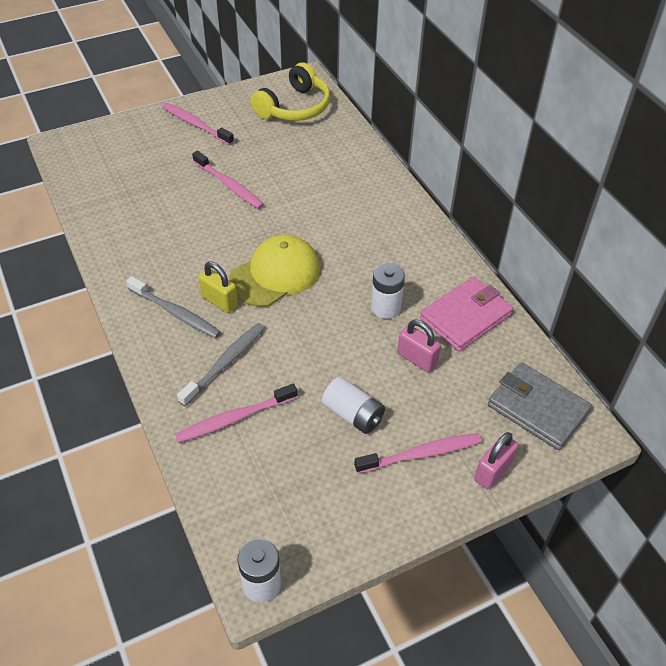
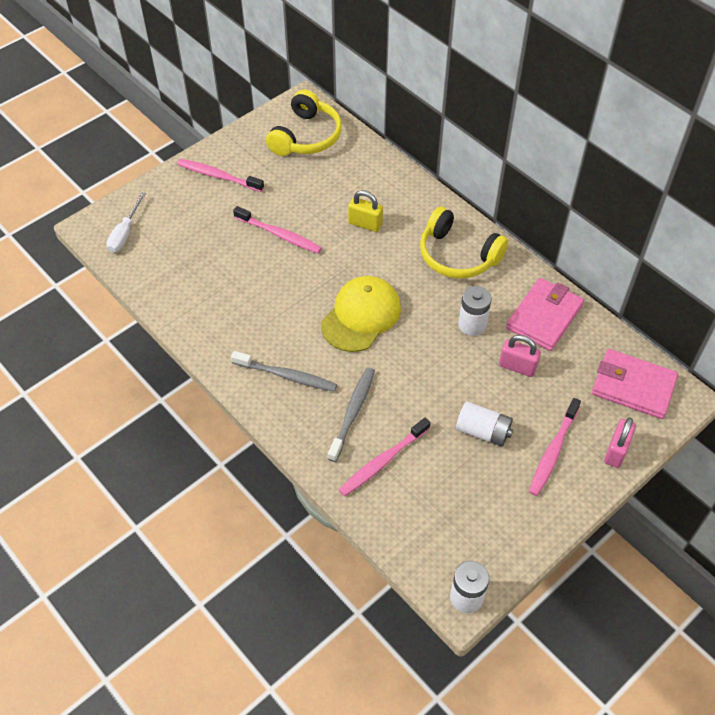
camera: 15 degrees left, 5 degrees up
yellow padlock [198,262,238,313] -> yellow padlock moved to [348,190,383,232]
pink toothbrush [354,433,482,473] -> pink toothbrush turned 150 degrees clockwise [529,398,581,496]
grey wallet [488,362,592,450] -> pink wallet [592,349,678,419]
none -> white screwdriver [106,192,146,253]
none -> yellow headphones [420,207,509,279]

